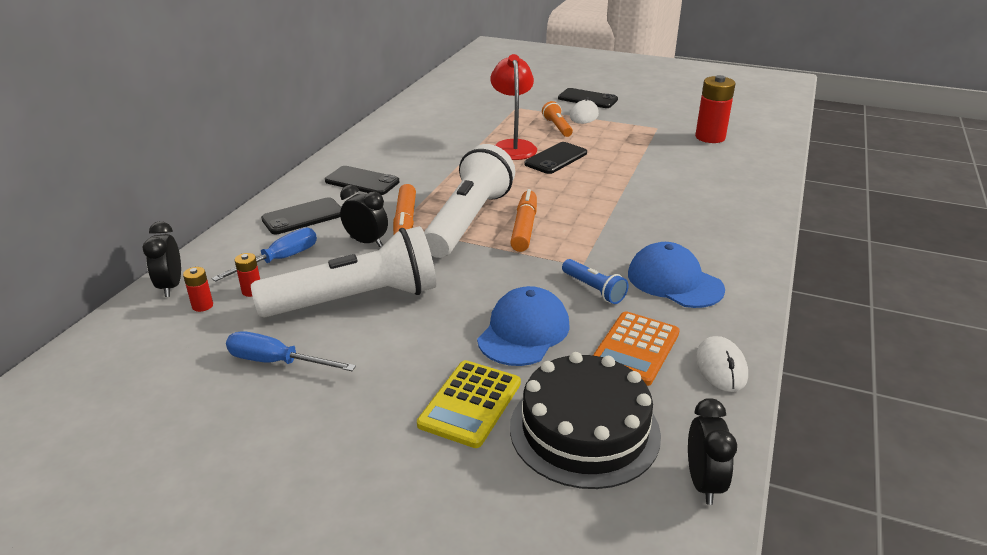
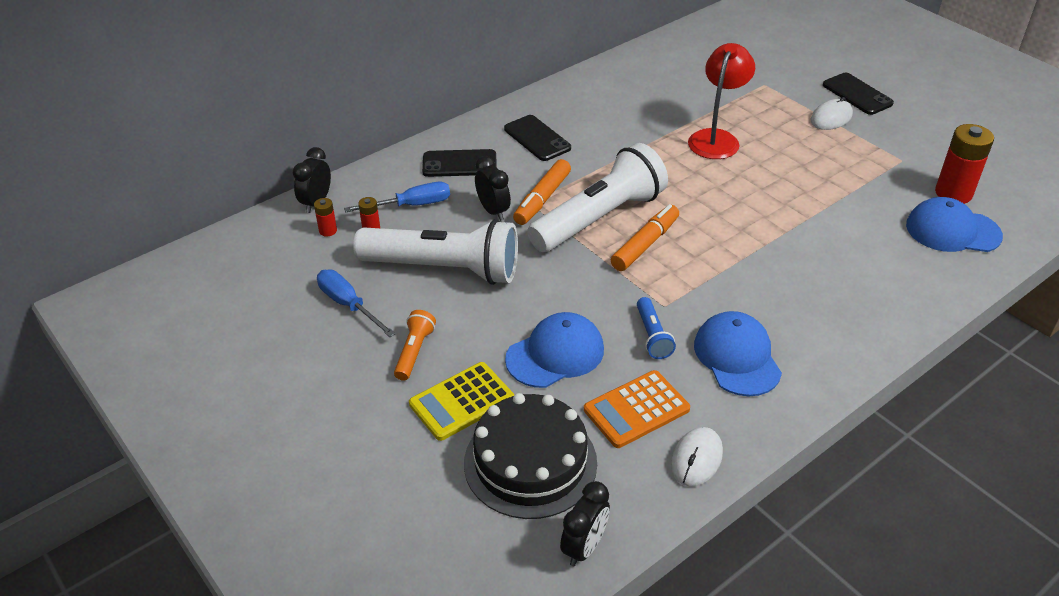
camera: 30 degrees right, 10 degrees up
black phone [524,142,587,174] -> none
orange flashlight [542,101,573,137] -> orange flashlight moved to [394,310,436,381]
none -> blue cap [906,197,1003,252]

